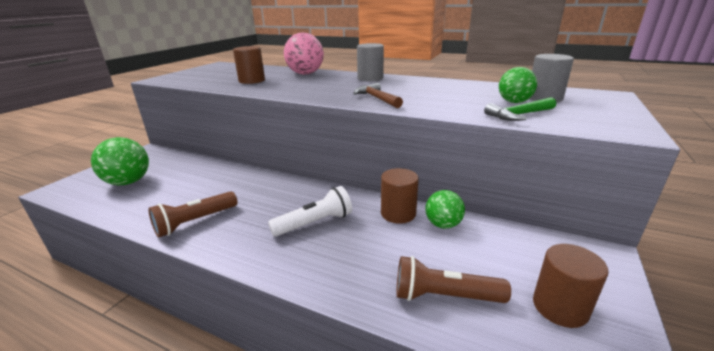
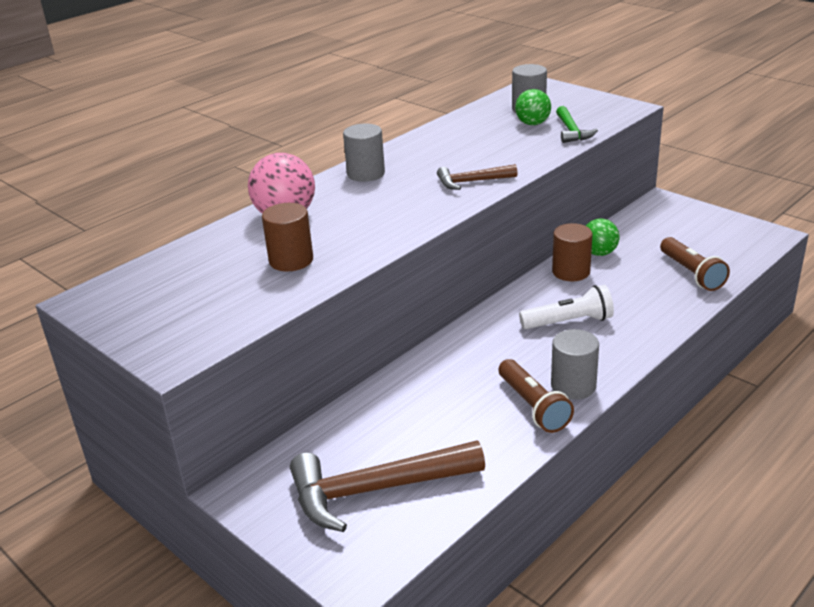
camera: 70 degrees left, 5 degrees up
green ball [91,137,149,185] -> brown hammer [290,440,485,532]
white flashlight [268,186,352,237] -> white flashlight turned 90 degrees clockwise [519,285,614,329]
brown flashlight [396,256,511,303] -> brown flashlight turned 45 degrees counterclockwise [660,237,730,291]
brown cylinder [533,244,609,328] -> none
none -> grey cylinder [551,329,599,400]

